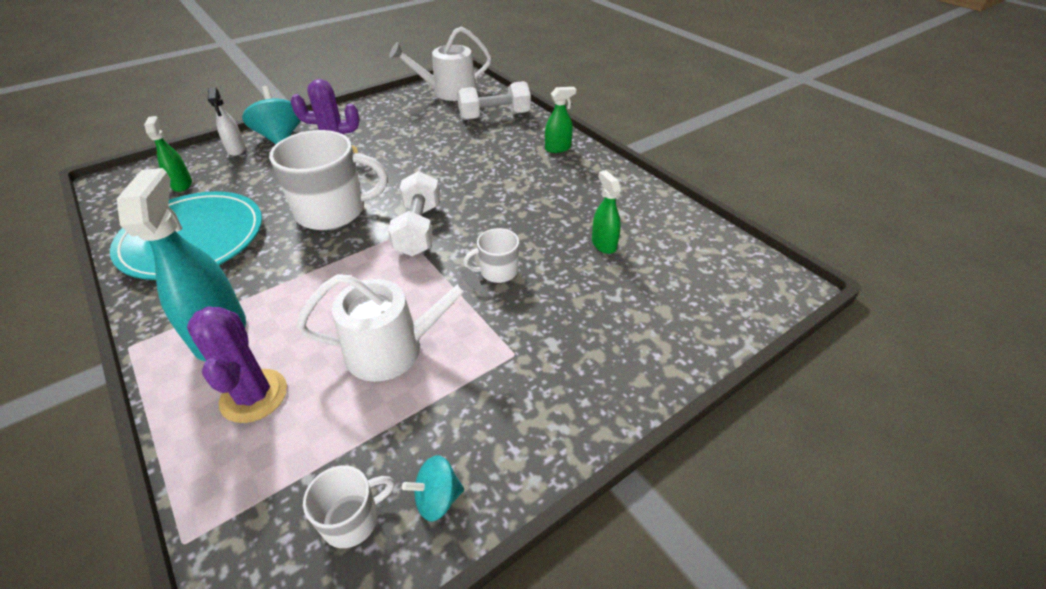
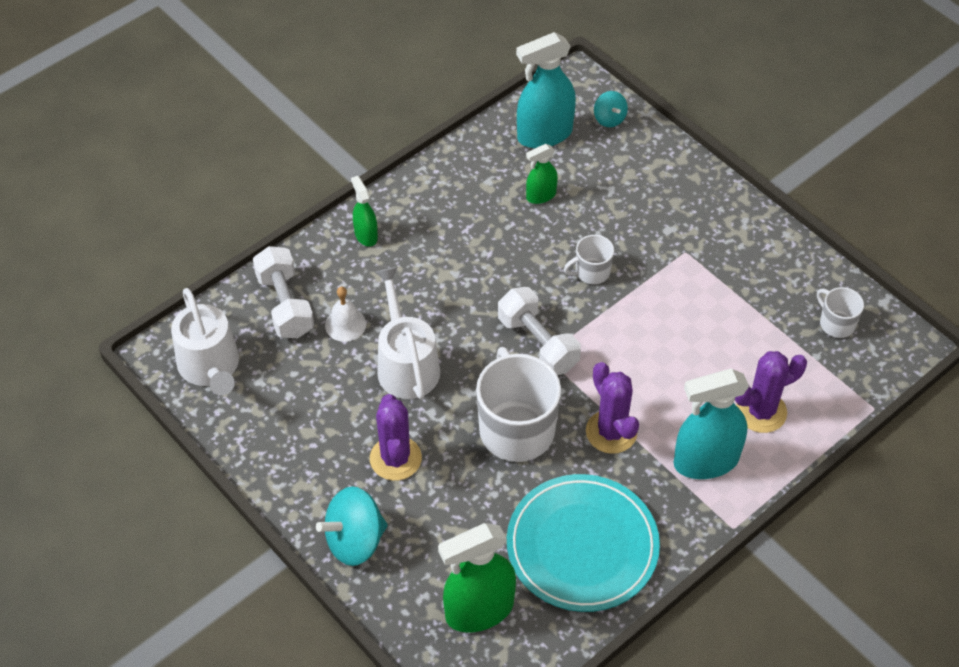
camera: 95 degrees left, 10 degrees up
green spray bottle [144,116,192,192] -> green spray bottle [438,523,516,633], size x1.88
white spray bottle [208,87,245,156] -> none
white watering can [297,266,482,382] -> white watering can moved to [375,267,440,399]
white dumbbell [388,171,440,256] -> white dumbbell turned 60 degrees clockwise [498,287,581,375]
turquoise spinning top [402,455,464,522] -> turquoise spinning top moved to [594,91,628,127]
white mug [463,228,519,283] -> white mug turned 90 degrees clockwise [564,235,614,284]
none -> white bell [325,287,366,342]
none -> turquoise spray bottle [516,32,576,148]
none -> purple cactus [586,362,639,454]

